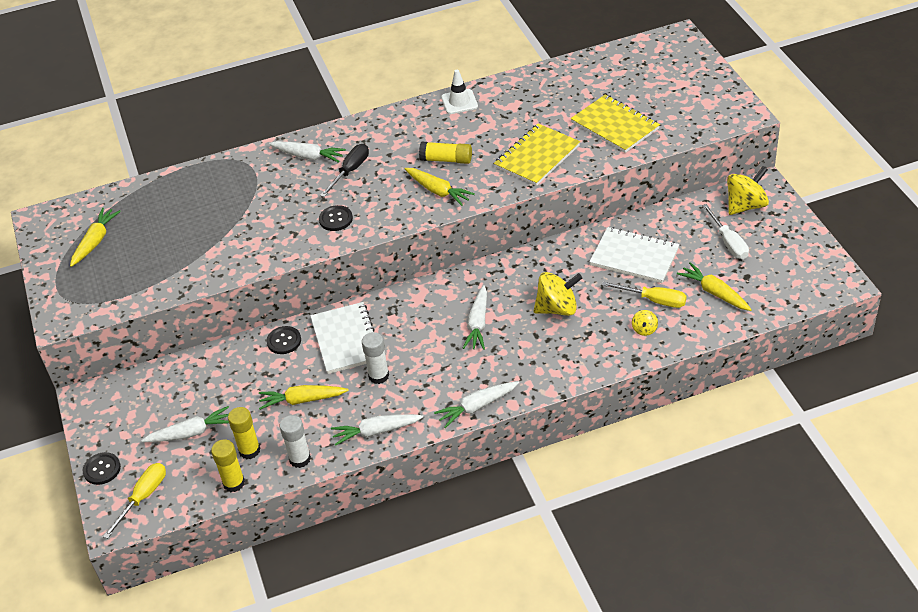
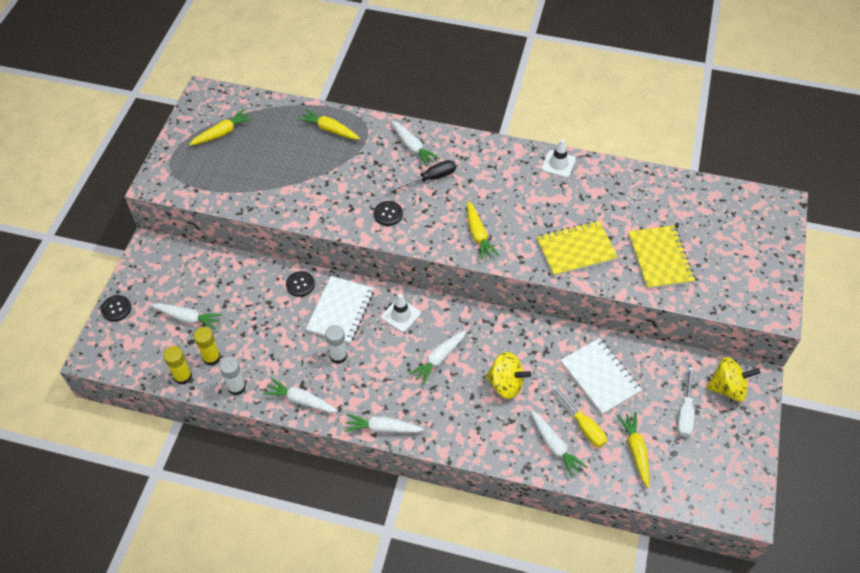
camera: 30 degrees right, 10 degrees up
yellow screwdriver [103,463,166,539] -> none
yellow carrot [259,385,349,410] -> yellow carrot moved to [297,109,360,139]
yellow glue stick [419,142,472,164] -> none
yellow spinning top [632,310,658,336] -> white carrot [531,410,587,478]
none -> white traffic cone [382,294,421,332]

